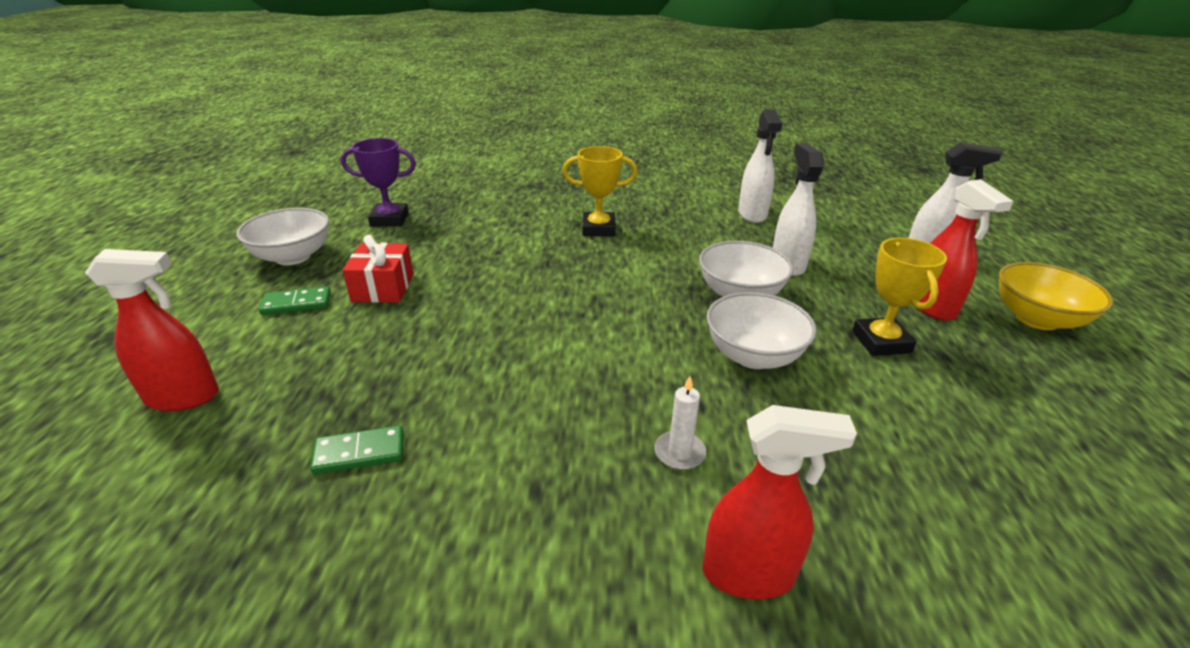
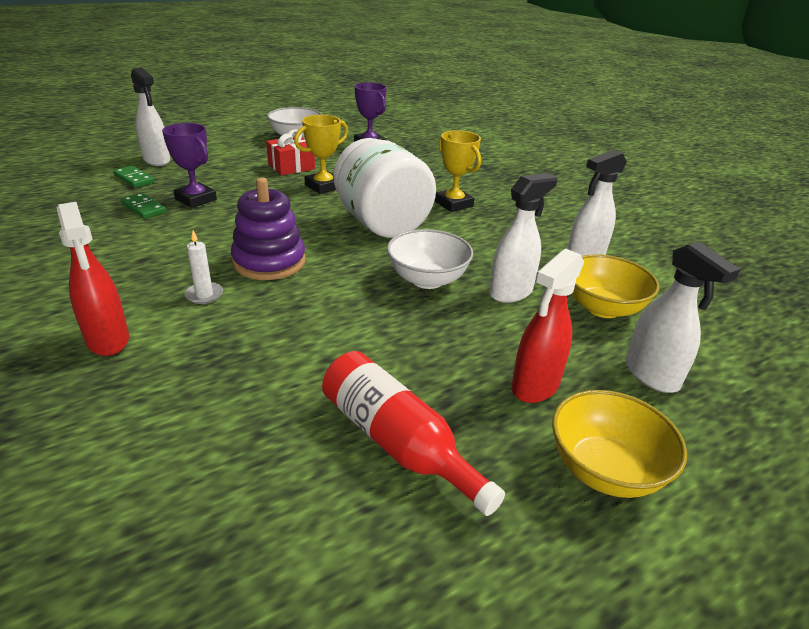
camera: 55 degrees right, 0 degrees up
red spray bottle [85,249,219,411] -> white spray bottle [131,67,170,166]
green domino [259,286,331,315] -> green domino moved to [113,166,155,188]
white bowl [706,292,817,369] -> none
yellow trophy [852,238,947,356] -> yellow trophy moved to [294,115,348,194]
none -> purple trophy [162,123,217,208]
none -> purple stacking toy [231,177,306,280]
none -> red bottle [322,351,505,516]
none -> white jar [333,138,436,238]
none -> yellow bowl [572,254,659,318]

